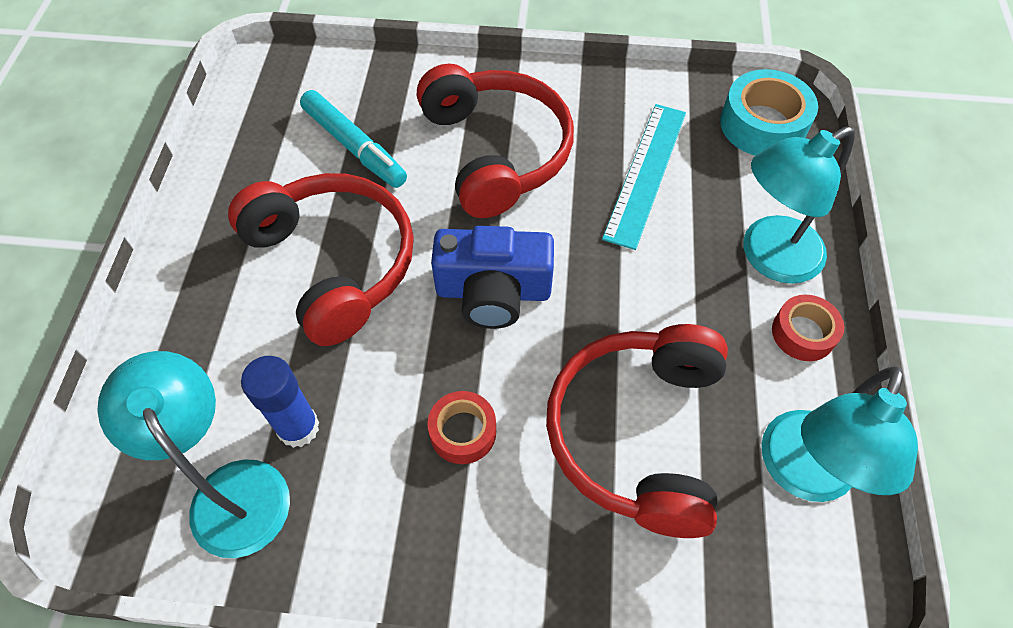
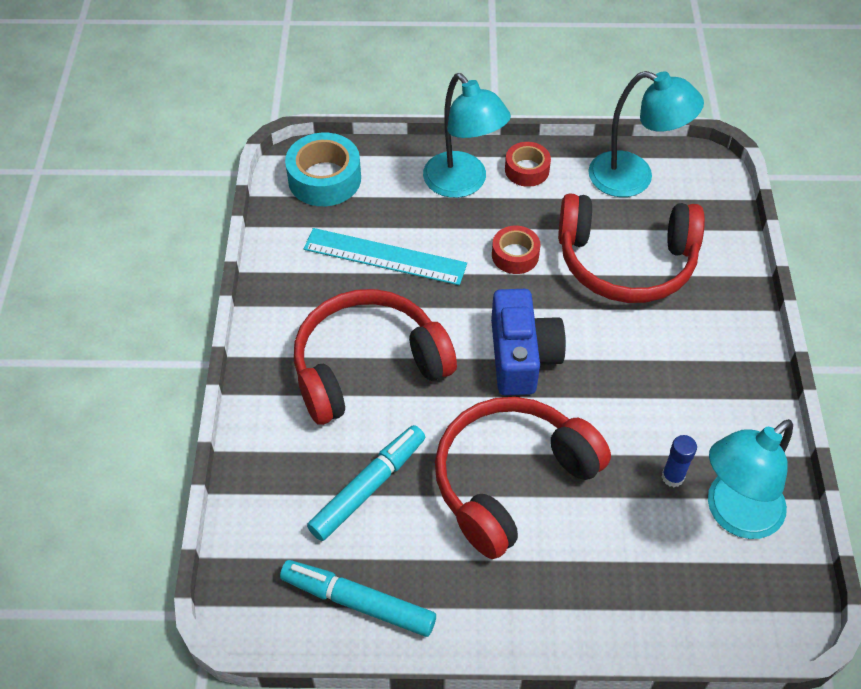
camera: 95 degrees left, 5 degrees down
blue glue stick [241,356,319,448] -> blue glue stick [662,435,697,487], size x0.66
red tape [428,391,496,464] -> red tape moved to [492,226,540,274]
none -> turquoise marker [280,560,436,637]

